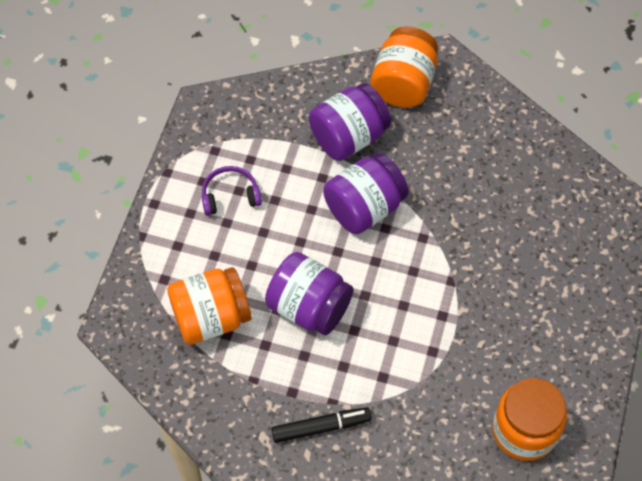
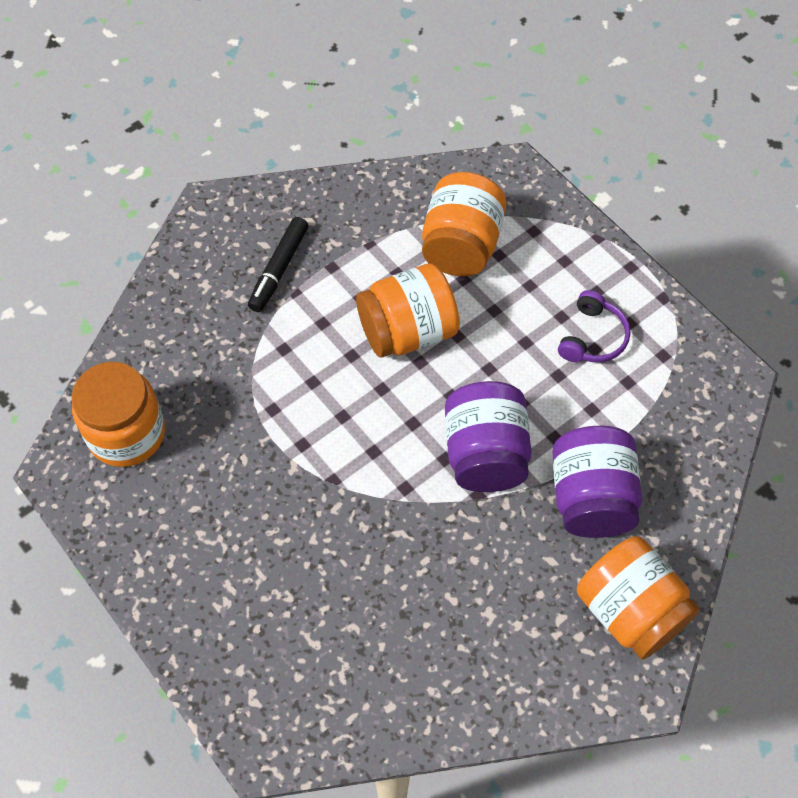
camera: 125 degrees right, 0 degrees up
purple jar [265,252,353,335] -> orange jar [356,263,460,358]

